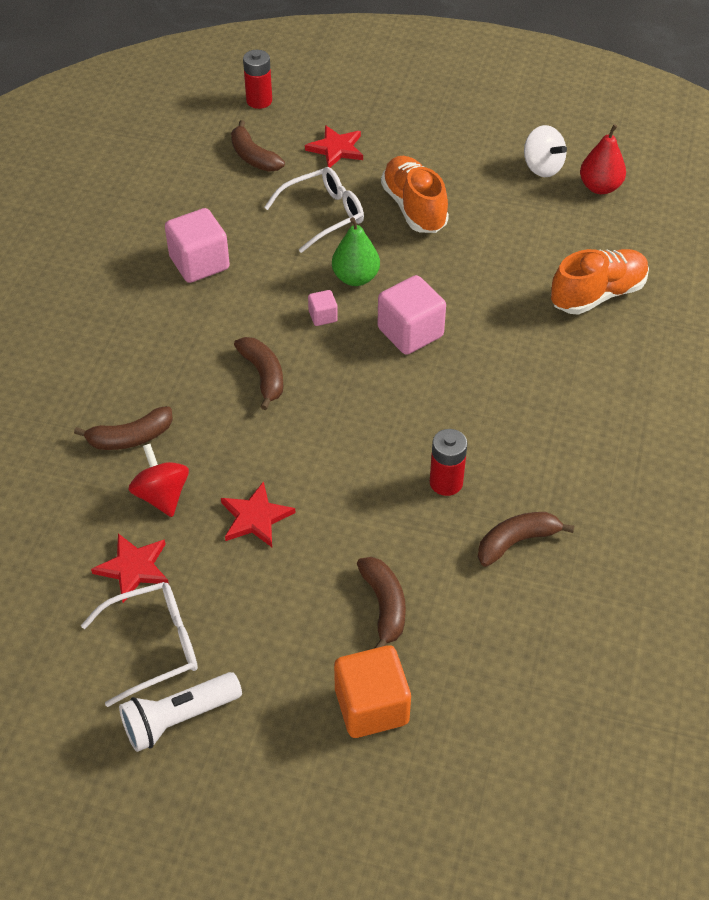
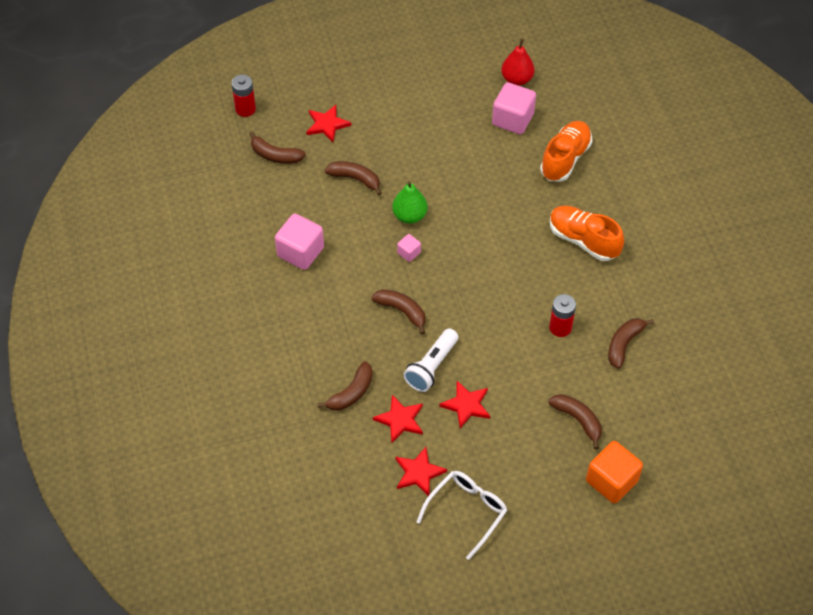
camera: 30 degrees left, 5 degrees up
white flashlight [119,672,242,752] -> white flashlight moved to [403,329,458,392]
red spinning top [129,444,189,517] -> red star [373,395,423,443]
white glasses [264,167,364,253] -> brown banana [325,161,382,196]
pink cube [378,275,446,355] -> pink cube moved to [492,82,536,134]
orange shoe [381,156,449,233] -> orange shoe moved to [550,206,624,261]
white spinning top [524,125,567,177] -> none

